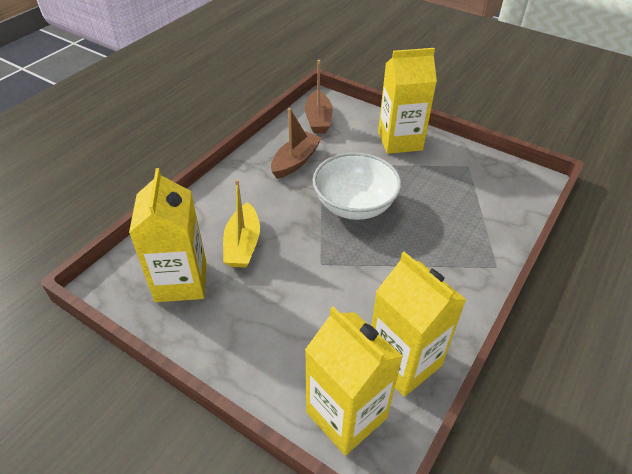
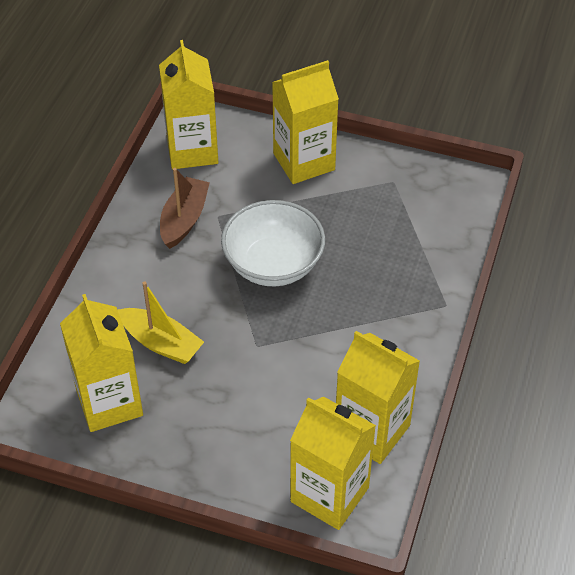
camera: 15 degrees left, 5 degrees up
yellow boat [223,179,260,268] -> yellow boat turned 45 degrees counterclockwise [118,282,204,364]
brown boat [305,60,333,134] -> yellow carton [159,40,219,169]

